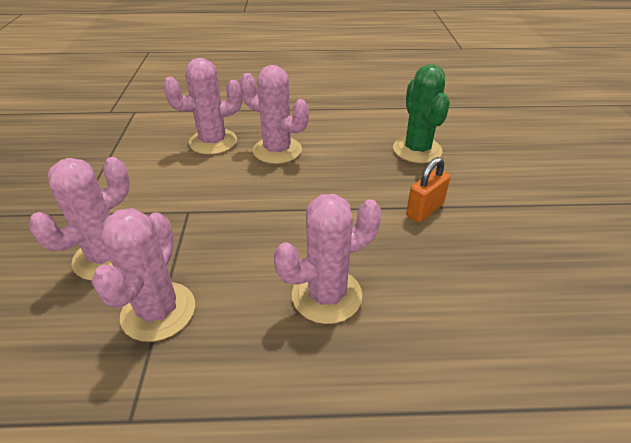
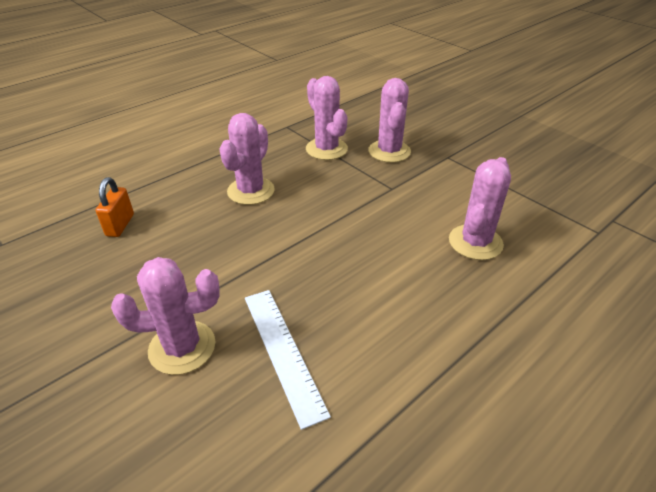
camera: 140 degrees right, 0 degrees up
pink cactus [240,65,309,164] -> pink cactus moved to [111,257,220,375]
green cactus [393,65,450,163] -> white ruler [245,290,331,430]
orange padlock [406,157,450,223] -> orange padlock moved to [96,177,134,237]

